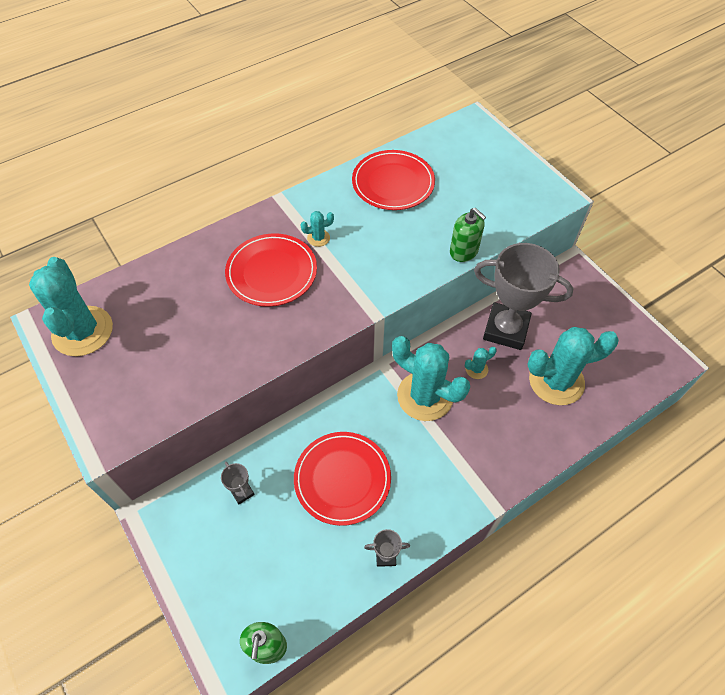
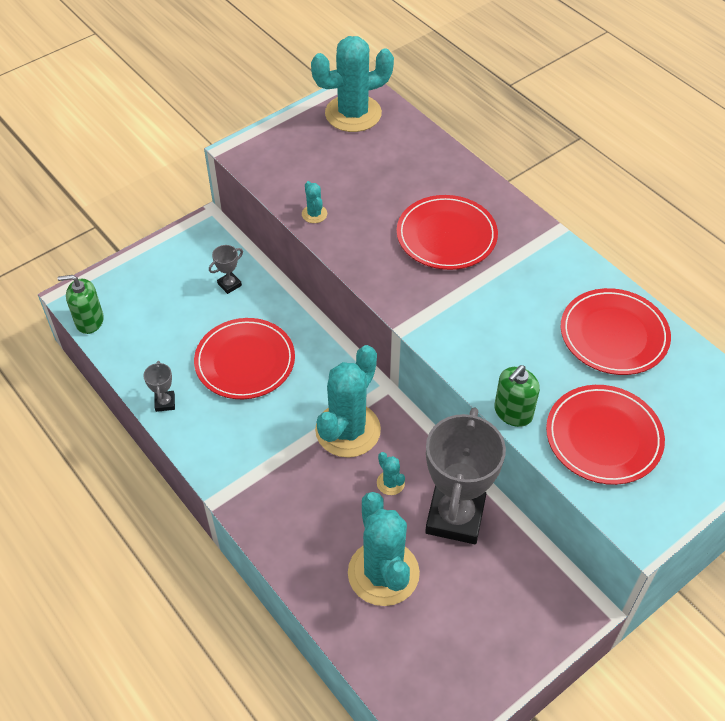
camera: 85 degrees right, 5 degrees down
turquoise cactus [300,211,334,247] -> turquoise cactus moved to [302,181,327,223]
none -> red plate [546,385,665,485]

